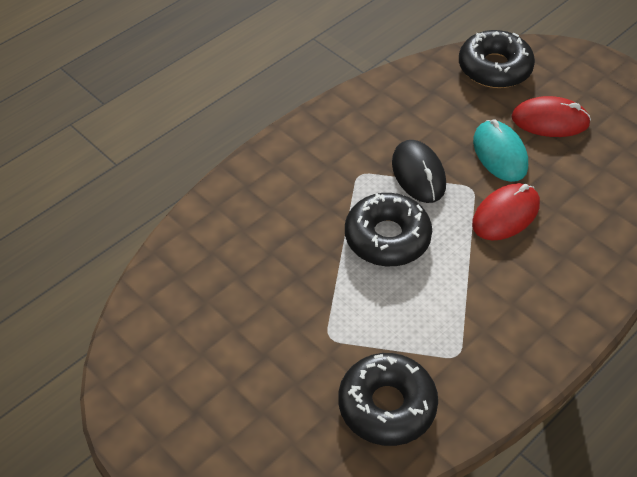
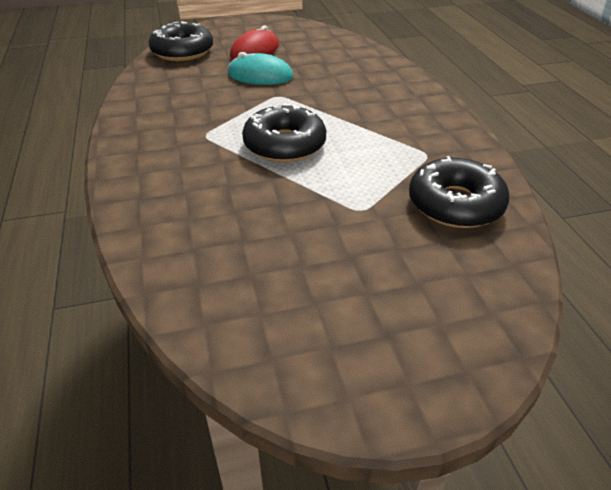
camera: 60 degrees left, 10 degrees down
black mouse [392,140,446,203] -> none
red mouse [472,183,540,240] -> none

